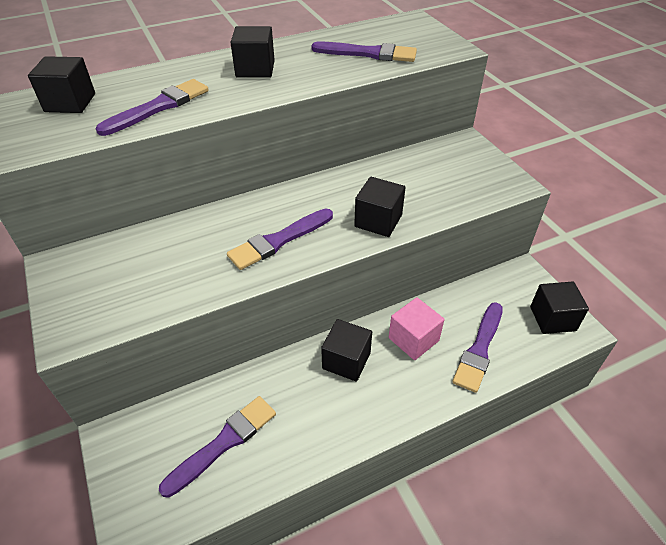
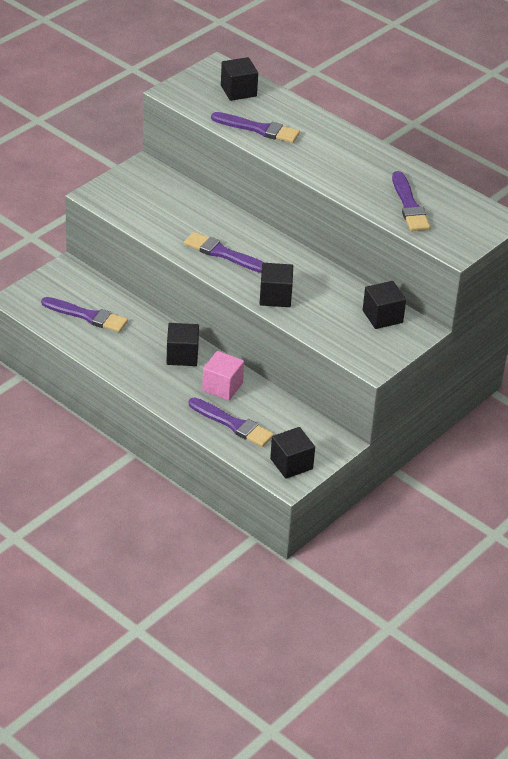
camera: 65 degrees right, 5 degrees down
black cube [231,26,275,78] -> black cube moved to [363,281,406,329]
purple brush [452,302,503,393] -> purple brush turned 150 degrees counterclockwise [189,398,274,447]

